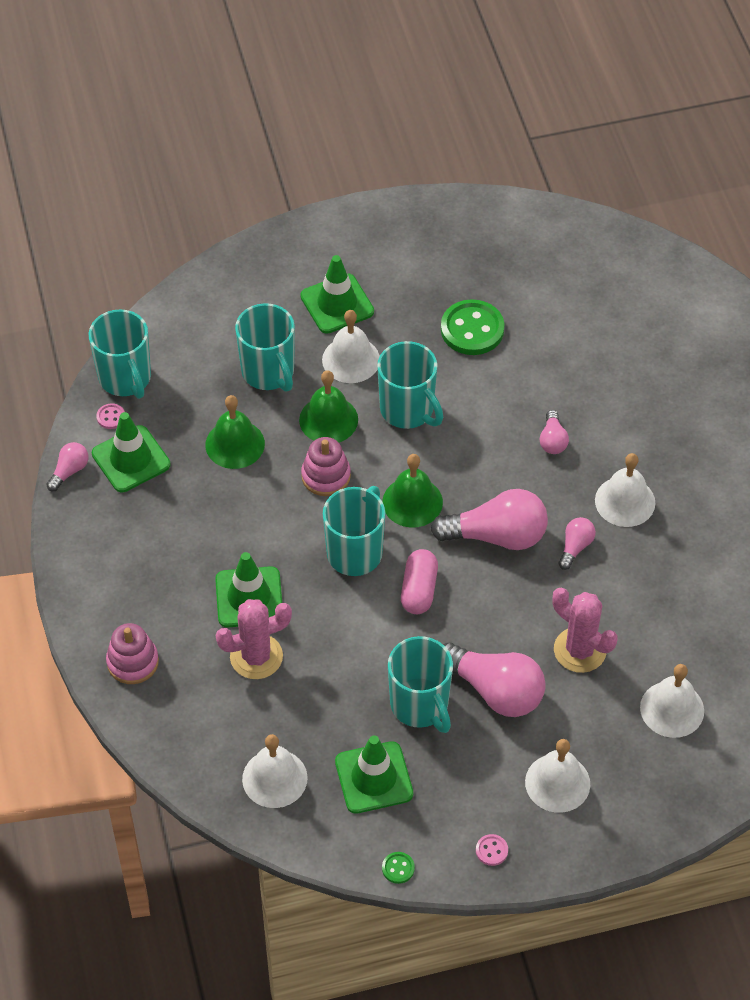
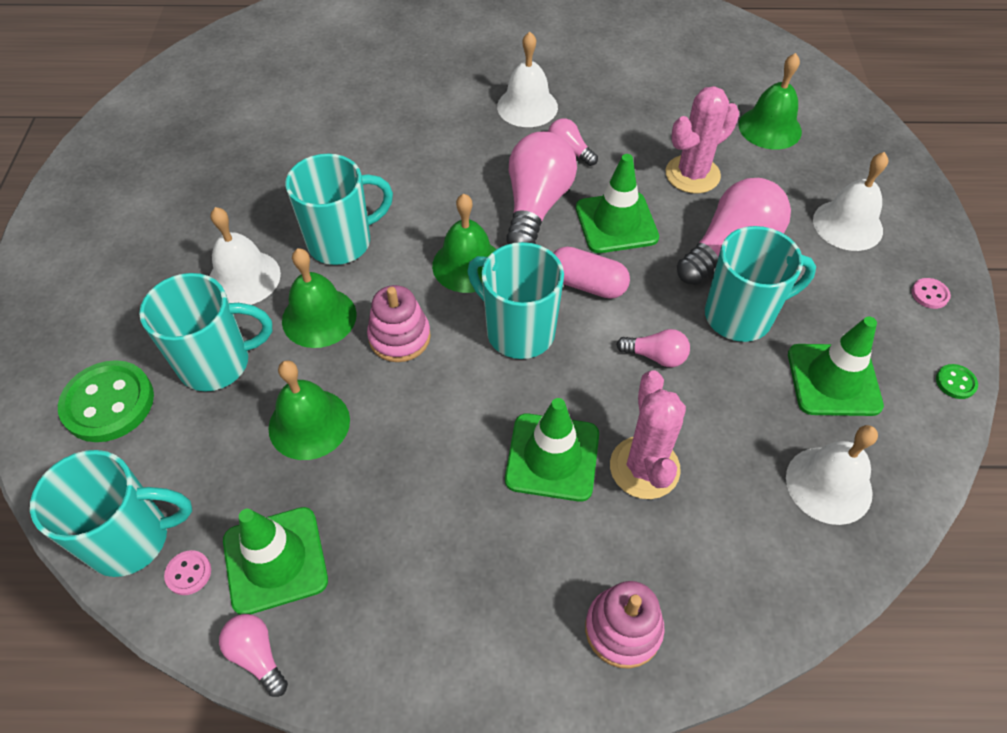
camera: 75 degrees left, 0 degrees up
green traffic cone [300,255,374,334] -> green traffic cone moved to [576,154,659,253]
green button [441,299,504,355] -> green button moved to [58,360,154,442]
pink light bulb [540,410,569,454] -> pink light bulb moved to [616,329,690,367]
white bell [640,664,704,738] -> green bell [739,53,802,150]

